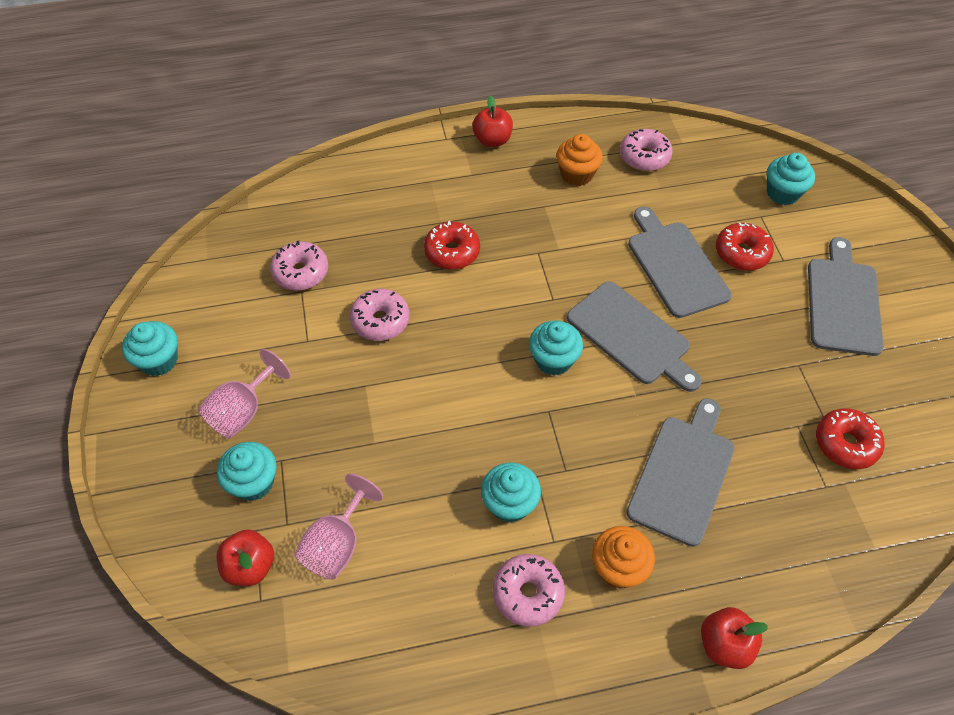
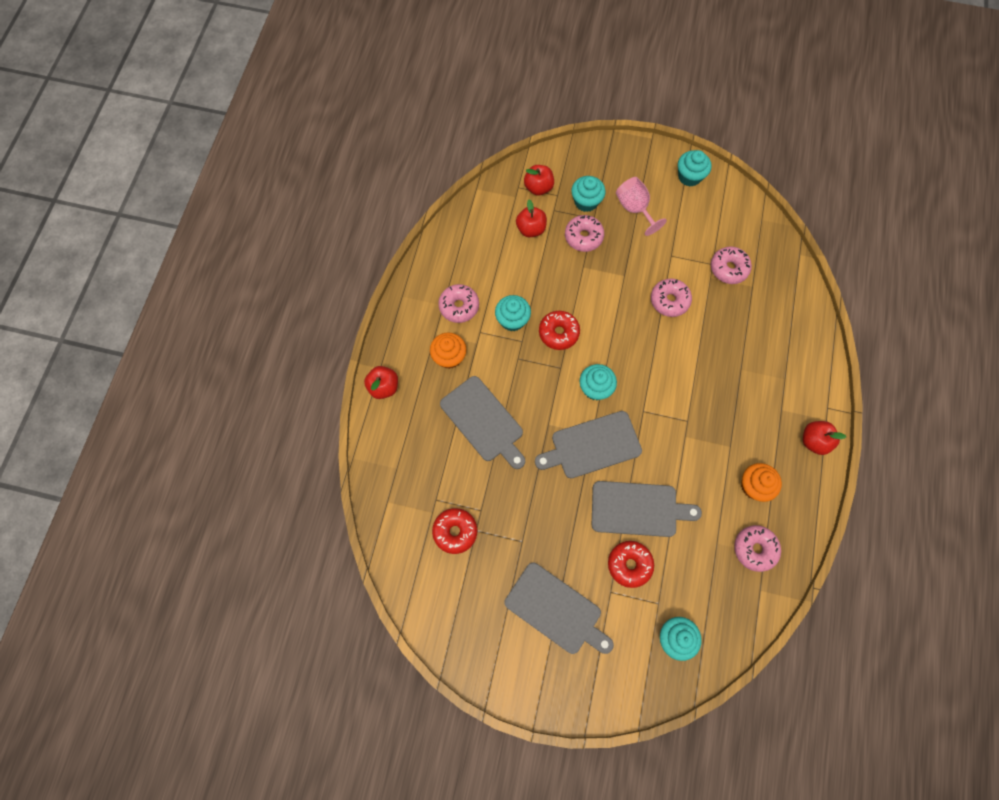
camera: 115 degrees right, 15 degrees up
pink goblet [294,474,383,580] -> red apple [516,199,547,237]
red donut [424,221,480,270] -> red donut moved to [539,311,580,350]
none -> pink donut [565,215,604,252]

